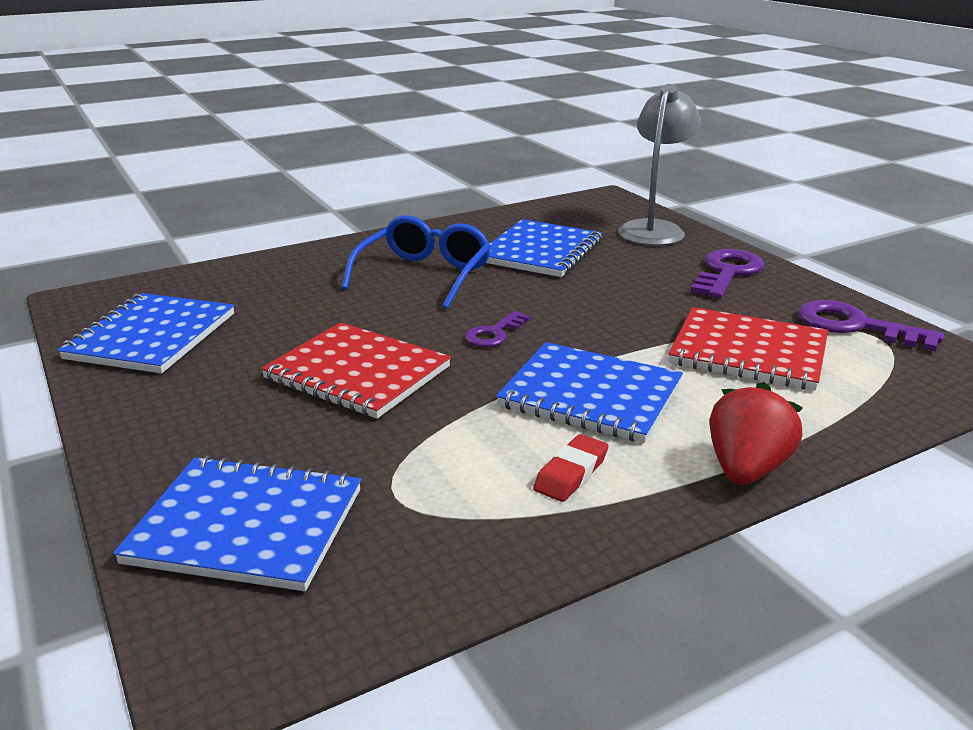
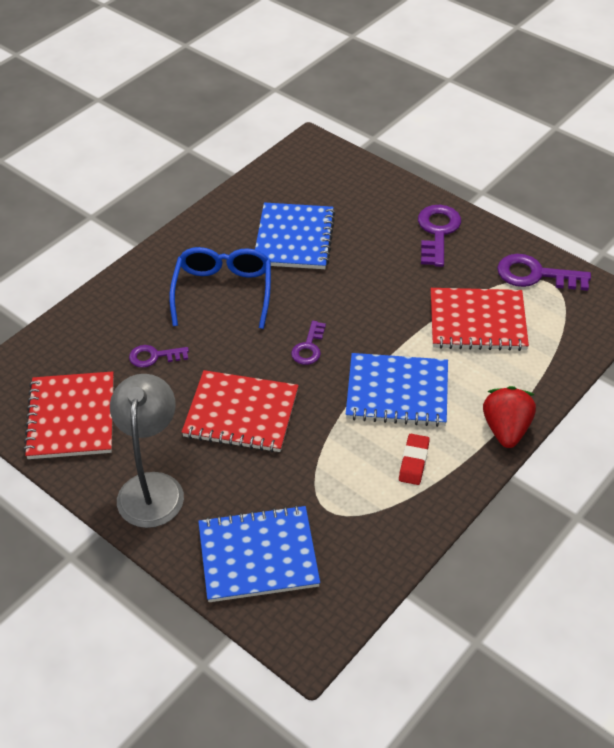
camera: 20 degrees left, 20 degrees up
blue notebook [58,293,234,373] -> red notebook [23,371,114,459]
grey lamp [618,84,701,246] -> grey lamp moved to [110,374,184,528]
none -> purple key [129,345,189,368]

